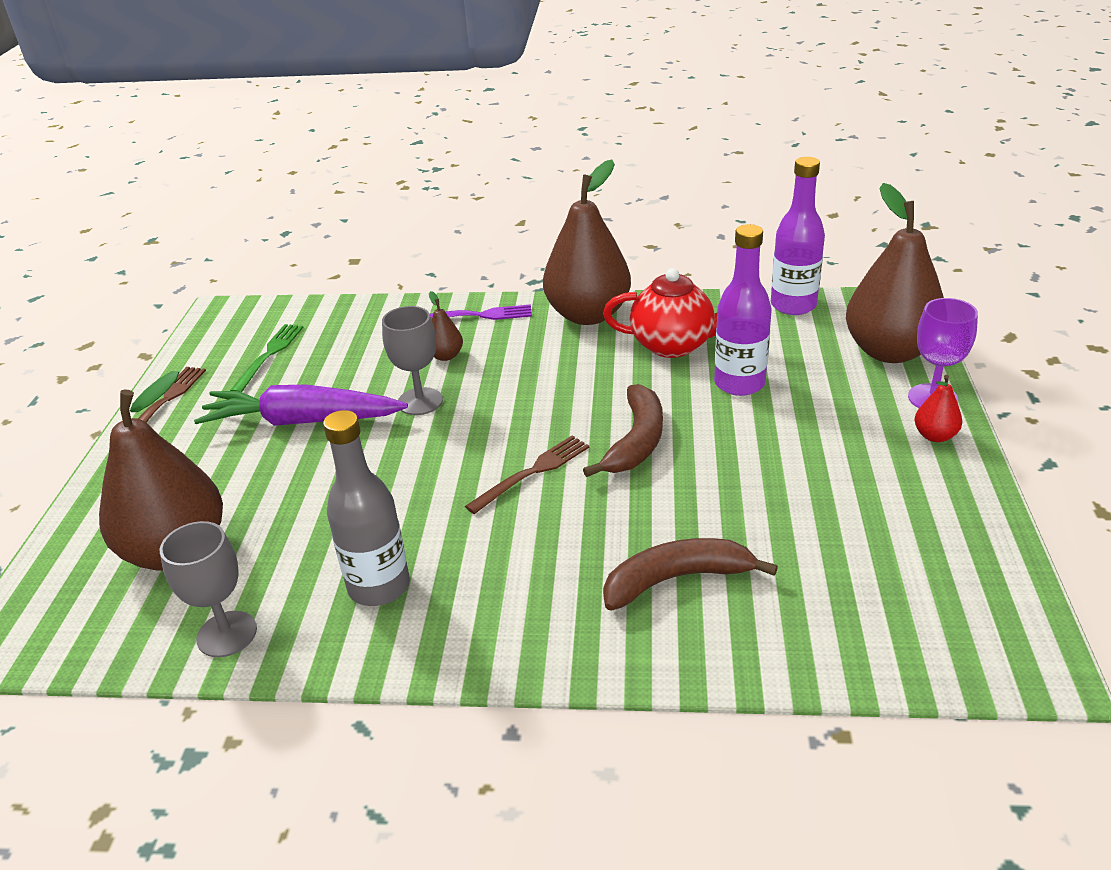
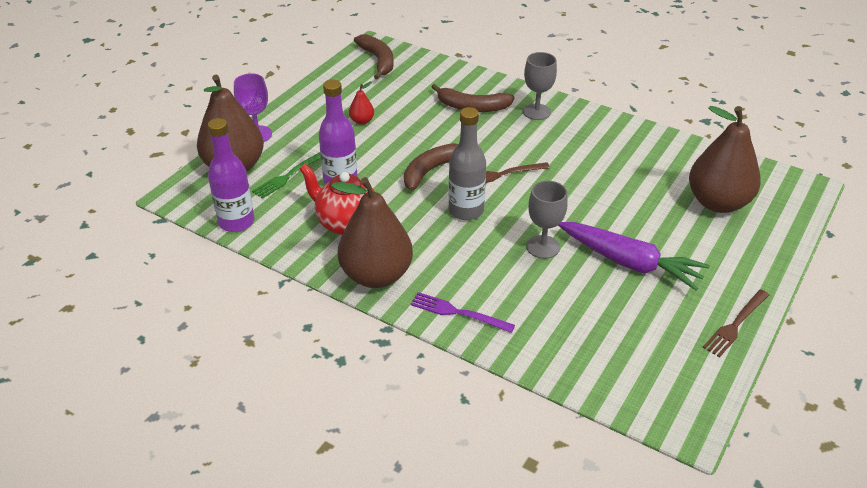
camera: 155 degrees left, 5 degrees up
grey goblet [160,521,257,657] -> grey goblet moved to [523,52,557,120]
green fork [230,324,304,392] -> green fork moved to [252,152,321,199]
grey bottle [323,410,410,606] -> grey bottle moved to [448,107,486,220]
brown pear [429,291,463,361] -> none
red pear [915,375,962,442] -> red pear moved to [349,81,374,125]
none -> brown banana [354,34,394,80]

